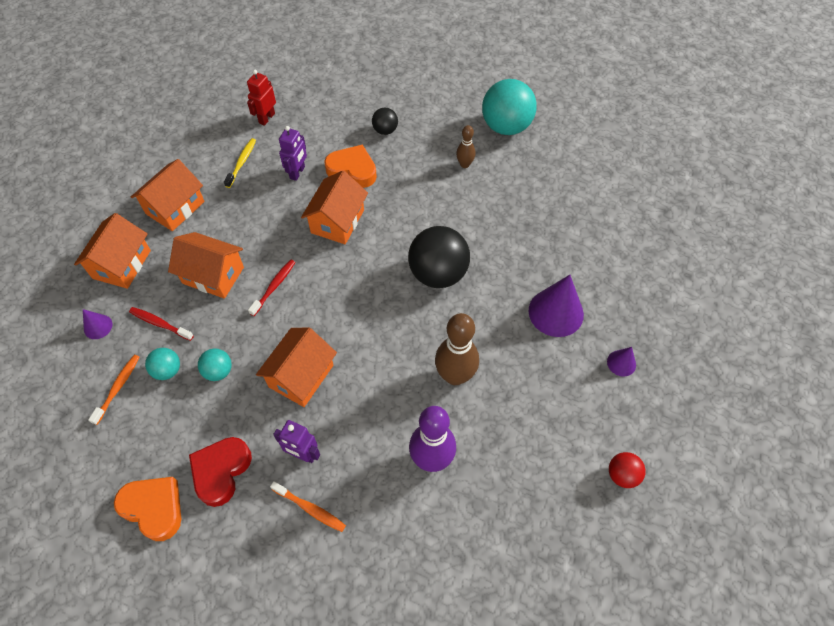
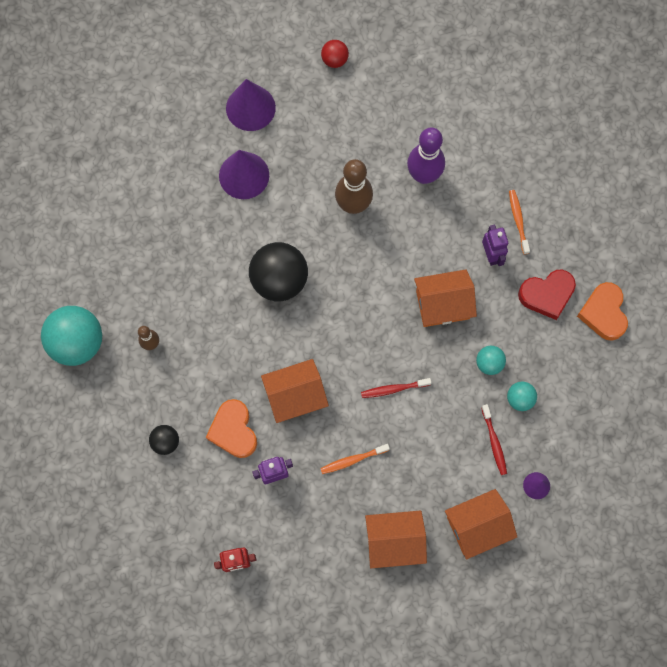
camera: 130 degrees left, 15 degrees up
orange toothbrush [88,355,140,425] -> orange toothbrush moved to [320,444,390,474]
orange house [168,232,244,299] -> none
yellow toothbrush [224,138,256,188] -> none
purple cone [607,347,636,377] -> purple cone [226,79,276,131], size x1.99

